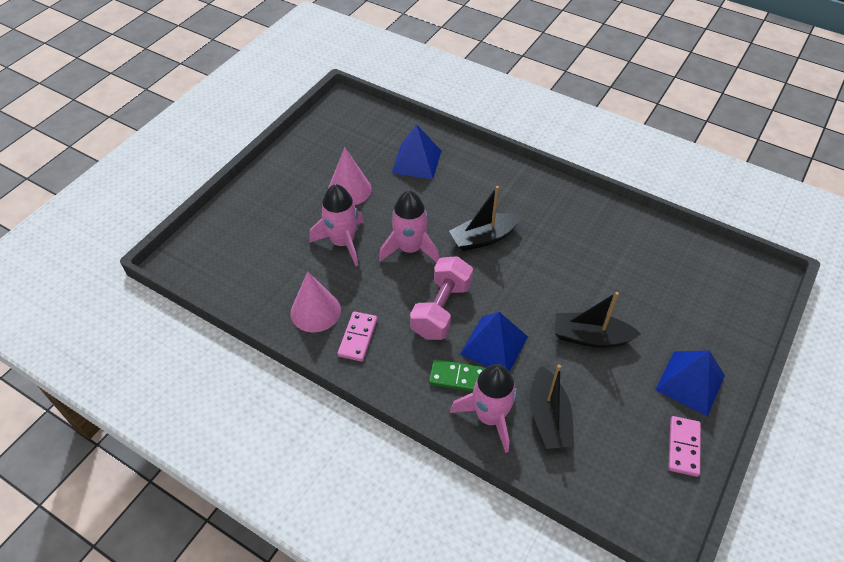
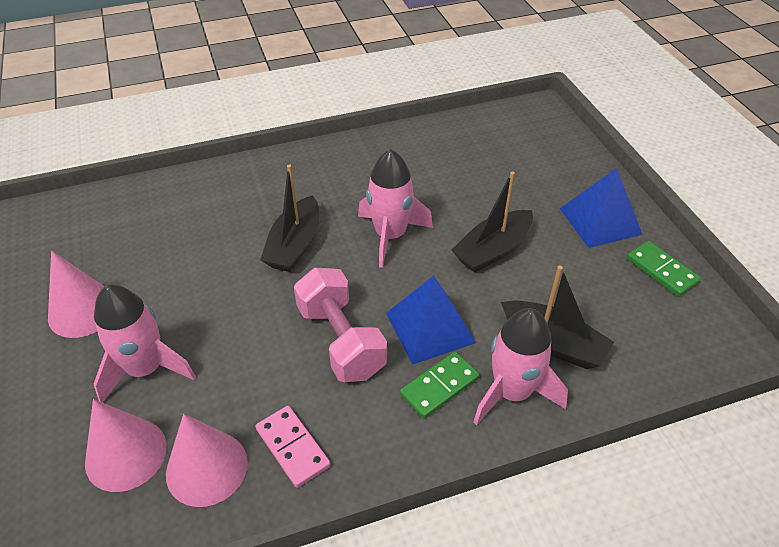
camera: 50 degrees left, 5 degrees down
pink rocket [379,191,439,263] -> pink rocket moved to [358,149,433,268]
blue pyramid [392,124,441,179] -> none
pink domino [668,416,701,477] -> green domino [627,241,701,297]
none -> pink cone [85,399,167,492]

